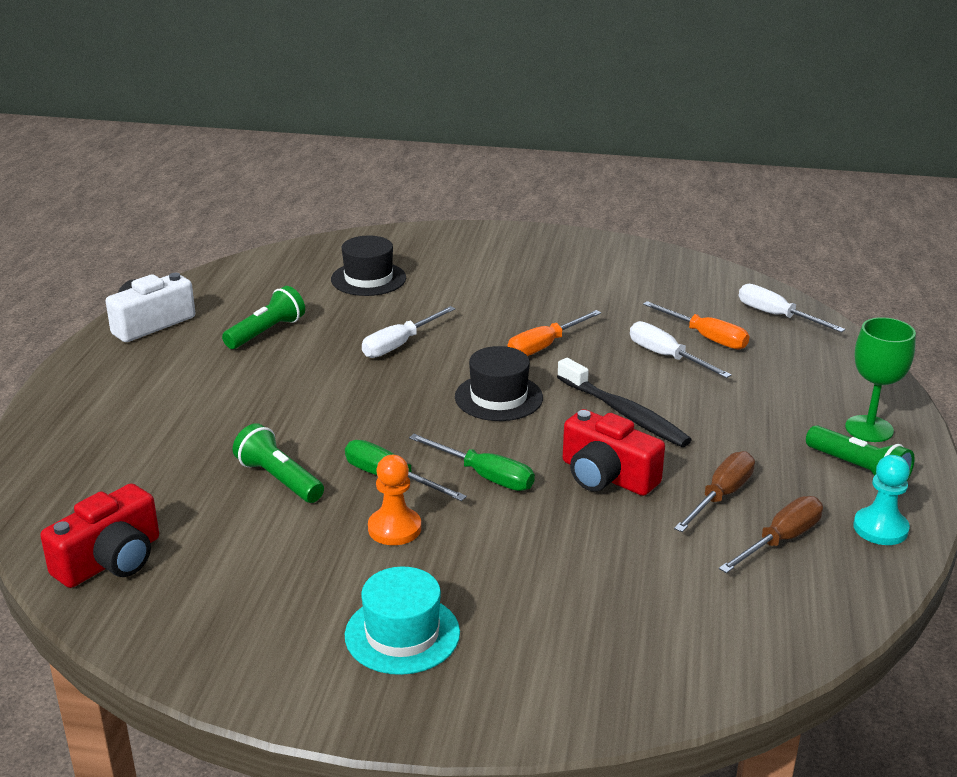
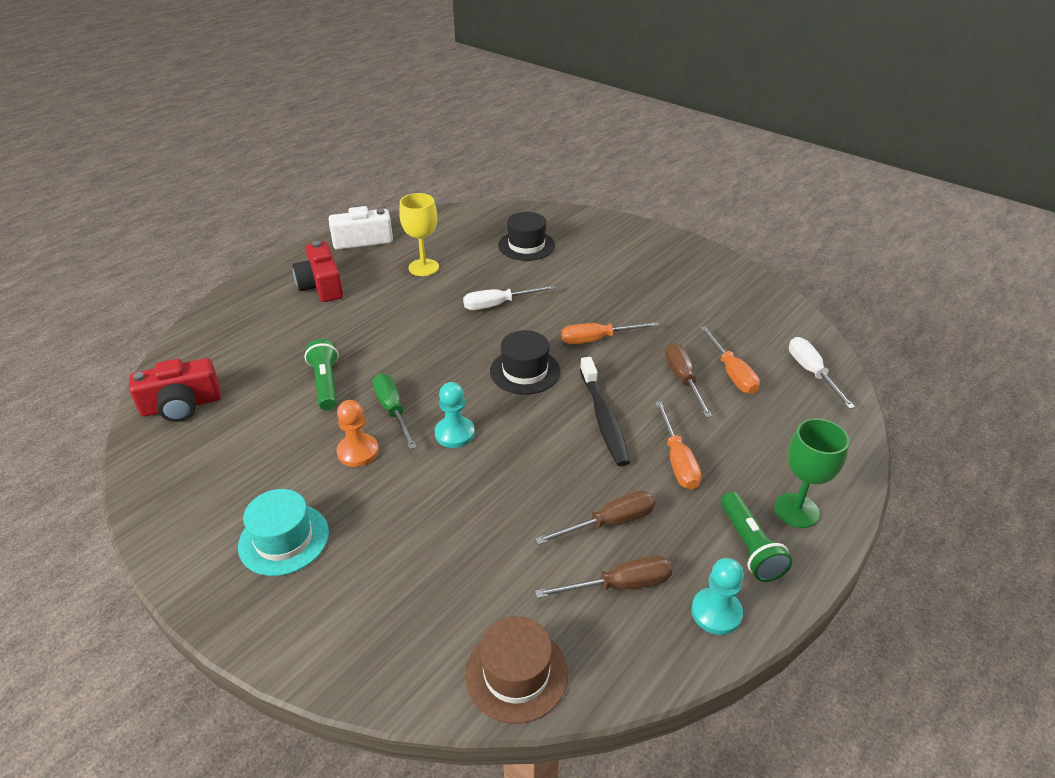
camera: 30 degrees right, 10 degrees up
green flashlight [222,286,305,349] -> yellow goblet [399,193,439,276]
green screwdriver [409,434,535,491] -> turquoise pawn [435,382,475,448]
red camera [563,409,665,496] -> red camera moved to [292,241,343,302]
white screwdriver [630,321,731,378] -> brown screwdriver [665,343,712,418]
none -> brown hat [465,616,568,724]
none -> orange screwdriver [655,401,701,490]

